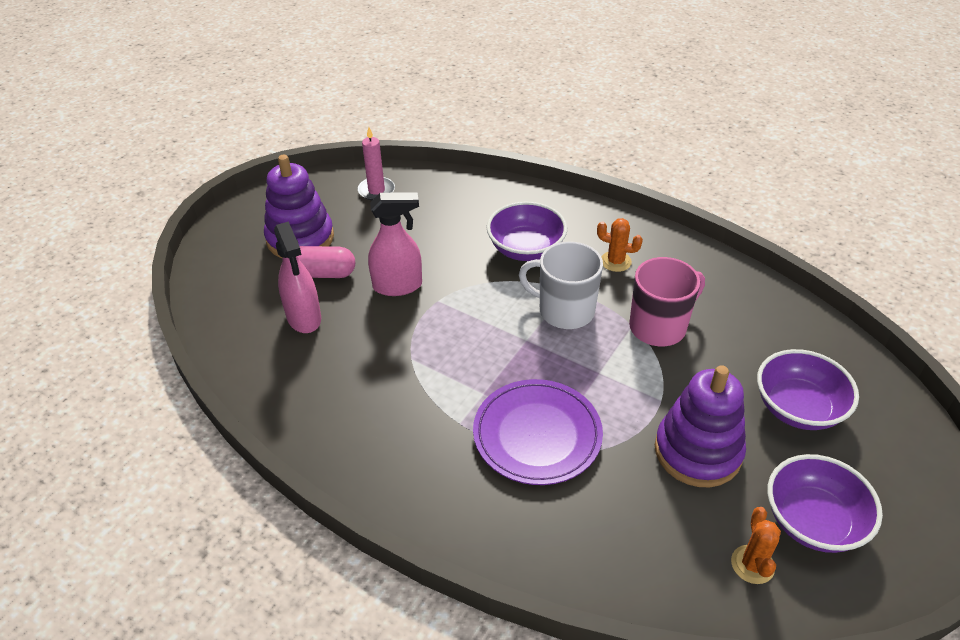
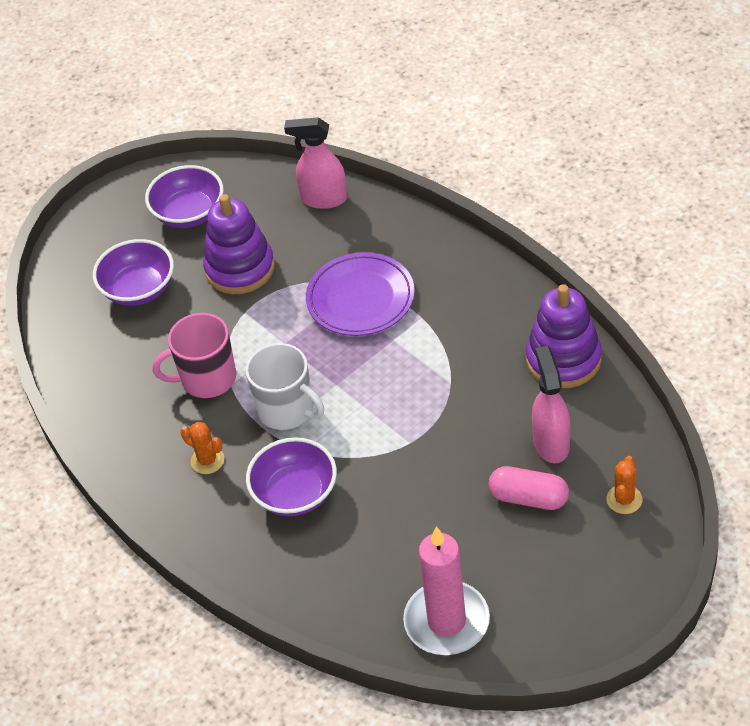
camera: 160 degrees left, 5 degrees up
purple stacking toy [264,155,334,258] -> purple stacking toy moved to [526,284,602,388]
pink candle [358,127,395,201] -> pink candle [403,527,490,655], size x1.74
pink spray bottle [368,192,422,296] -> pink spray bottle moved to [284,117,347,209]
orange cactus [731,507,781,584] -> orange cactus moved to [607,456,643,514]

